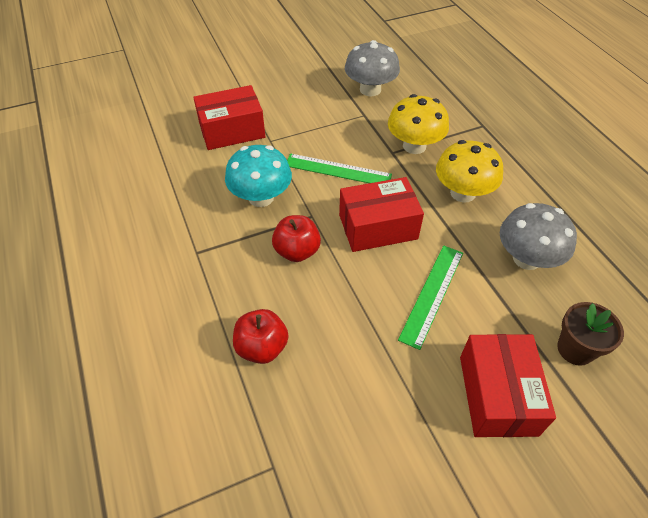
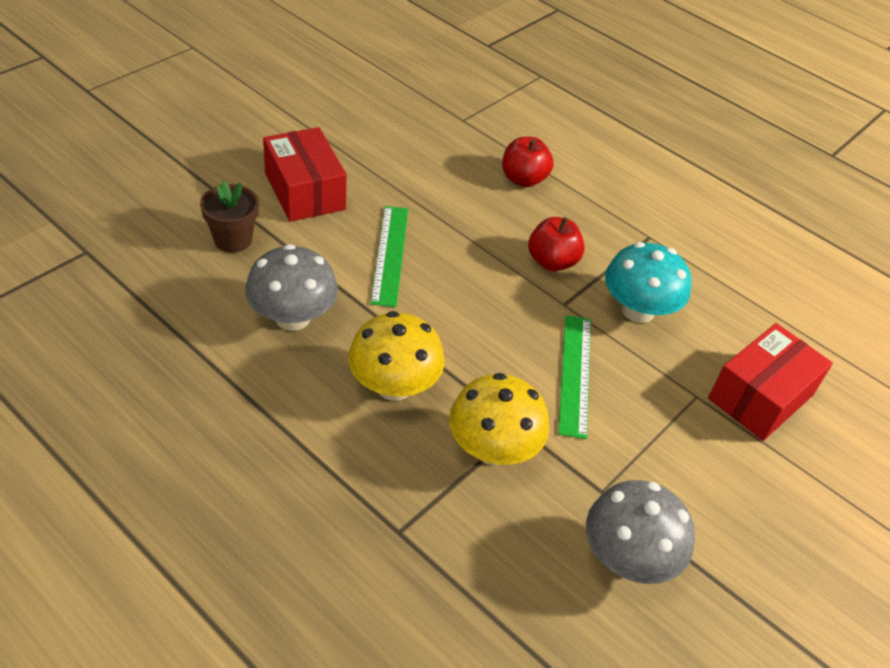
camera: 150 degrees right, 5 degrees down
green ruler [287,153,392,183] -> green ruler turned 75 degrees counterclockwise [558,315,591,439]
red box [339,177,424,252] -> none

